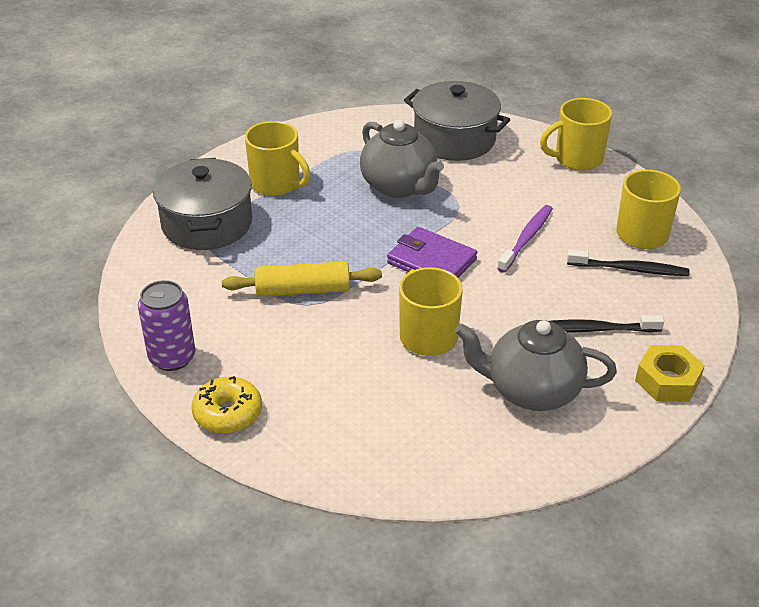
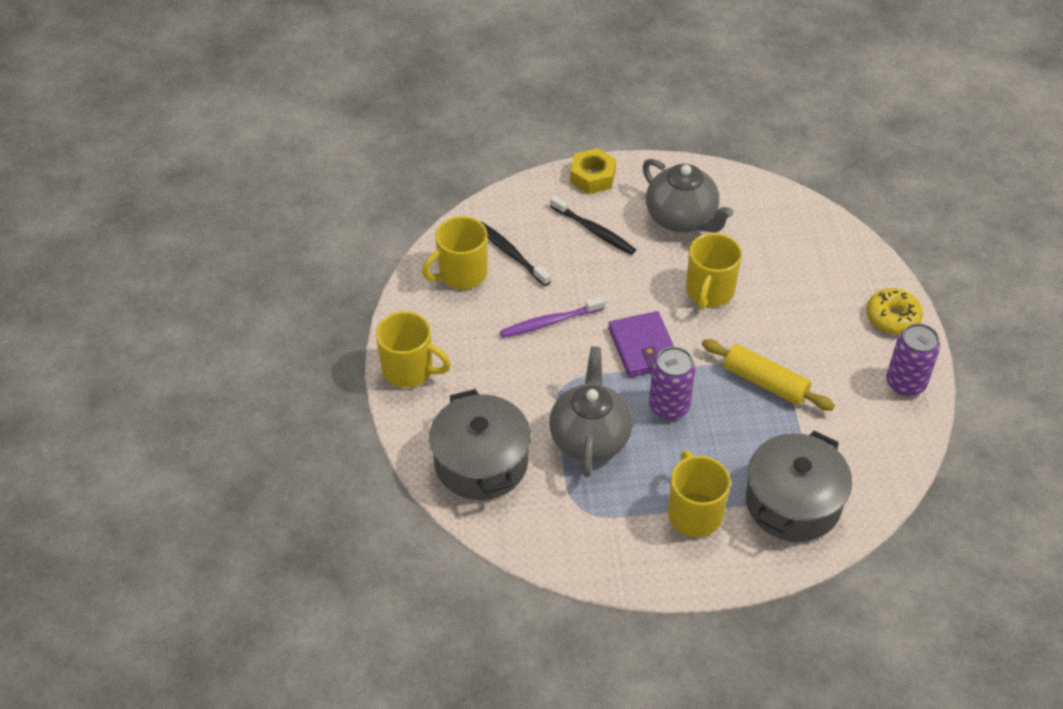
camera: 140 degrees left, 10 degrees up
none -> purple can [649,347,696,420]

